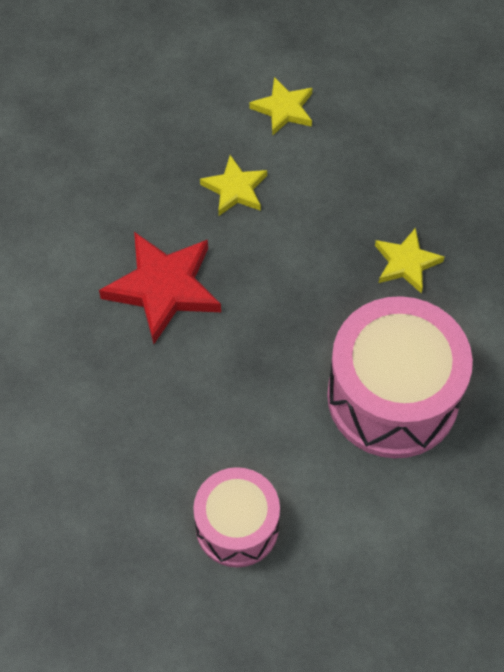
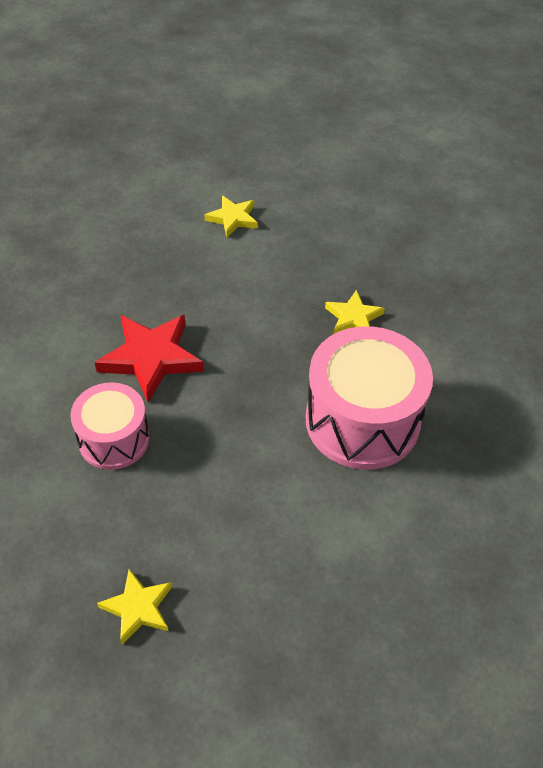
camera: 10 degrees left, 10 degrees down
pink drum [193,467,280,567] -> pink drum moved to [70,382,150,470]
yellow star [200,155,267,216] -> yellow star moved to [97,569,172,644]

